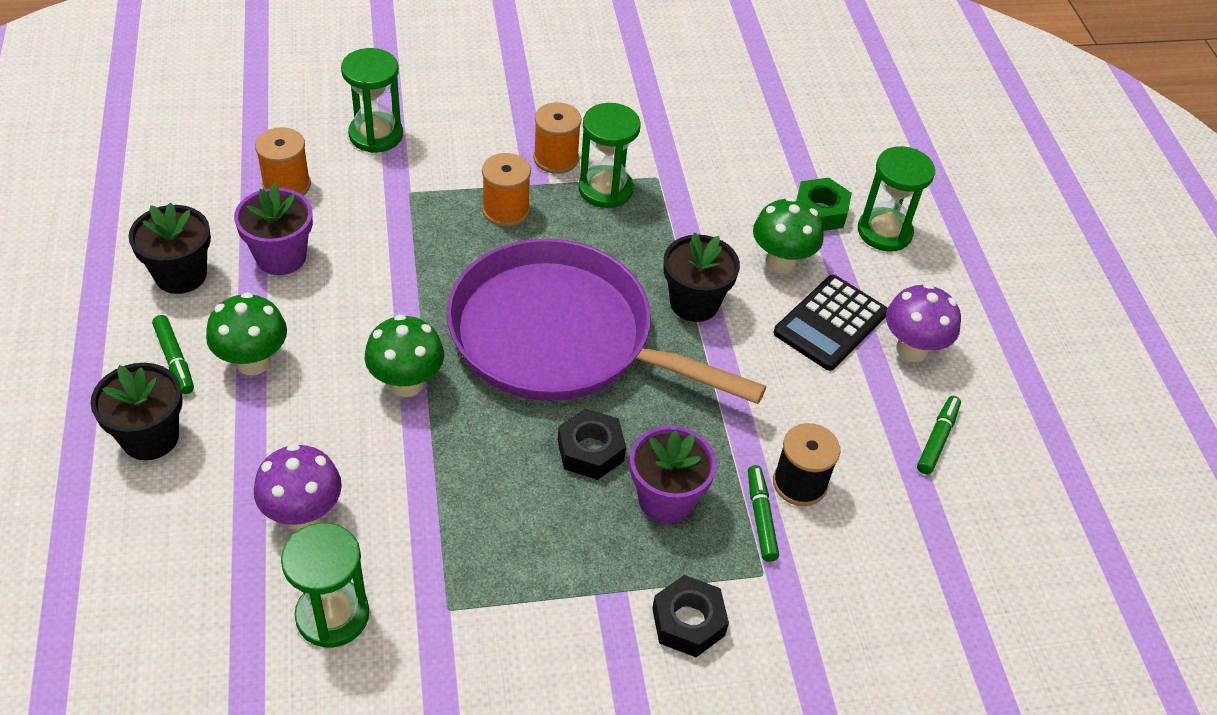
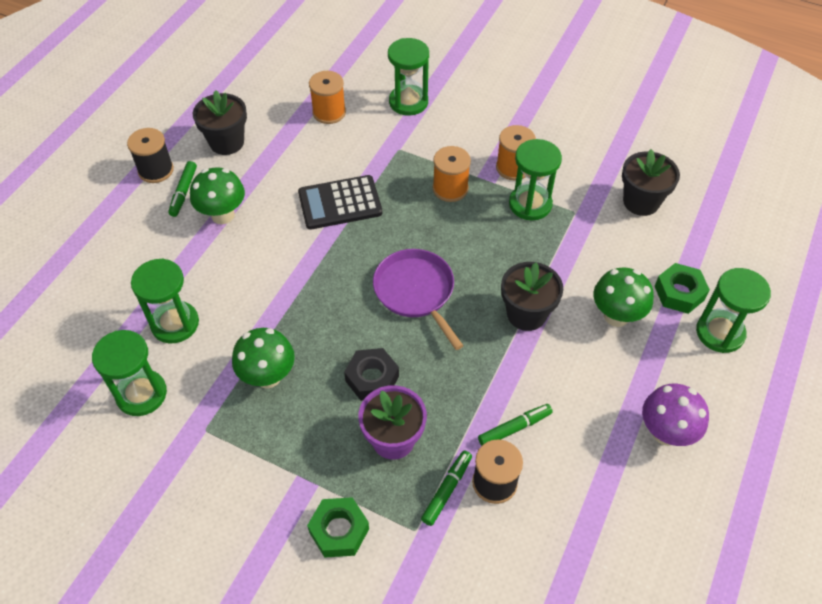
camera: 40 degrees right, 5 degrees up
black flower pot [90,363,183,460] -> black flower pot moved to [622,149,680,216]
purple flower pot [234,184,313,275] -> none
purple mushroom [254,444,342,530] -> green hourglass [131,259,199,343]
green mushroom [365,314,444,397] -> green mushroom moved to [232,328,295,389]
purple pan [447,239,767,404] -> purple pan [373,249,464,350], size x0.53
black nut [652,575,729,657] -> green nut [307,497,369,558]
black calculator [774,275,888,371] -> black calculator moved to [298,175,382,230]
green marker [917,396,961,474] -> green marker moved to [478,404,553,446]
none -> black spool [127,128,174,183]

